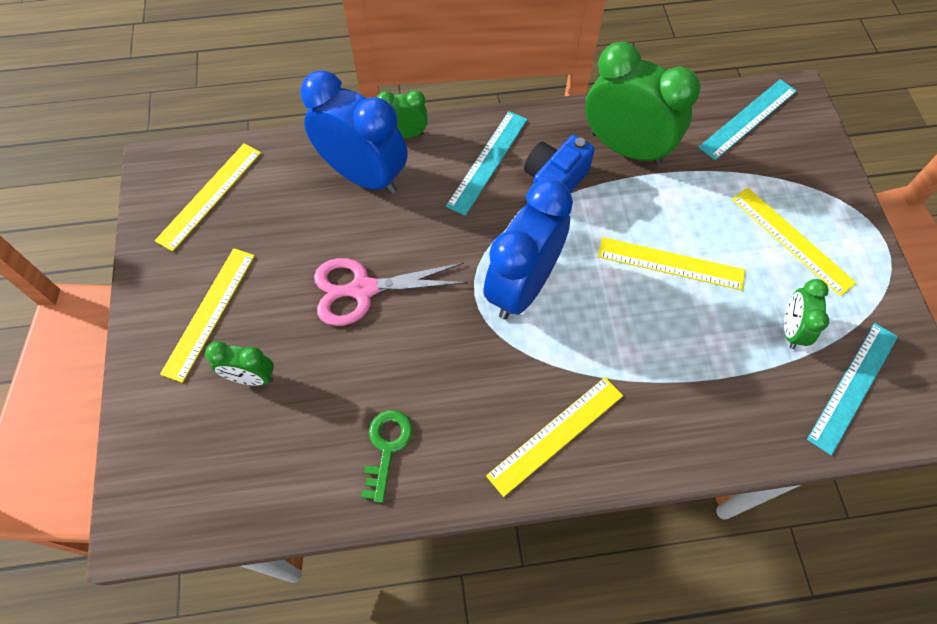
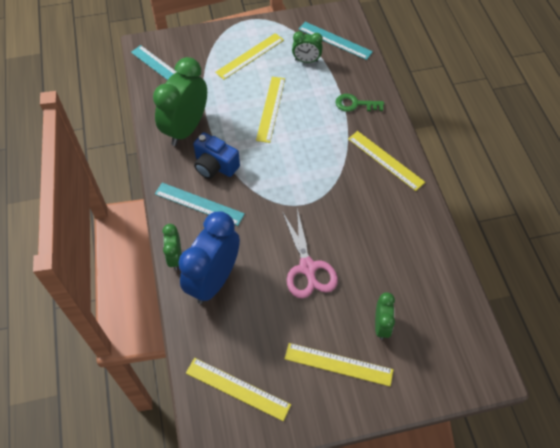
camera: 95 degrees left, 5 degrees down
green key [361,410,413,503] -> green key moved to [336,94,384,112]
blue clock [483,179,573,319] -> none

